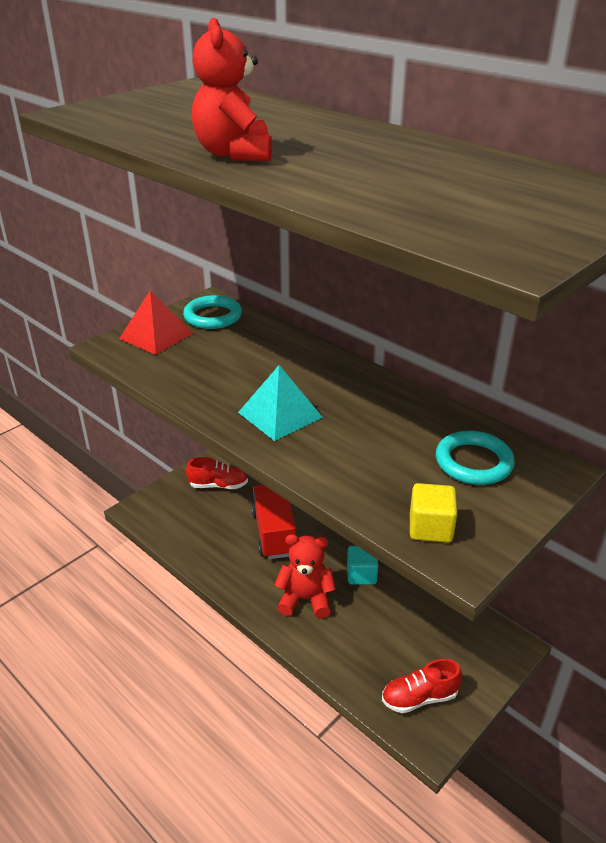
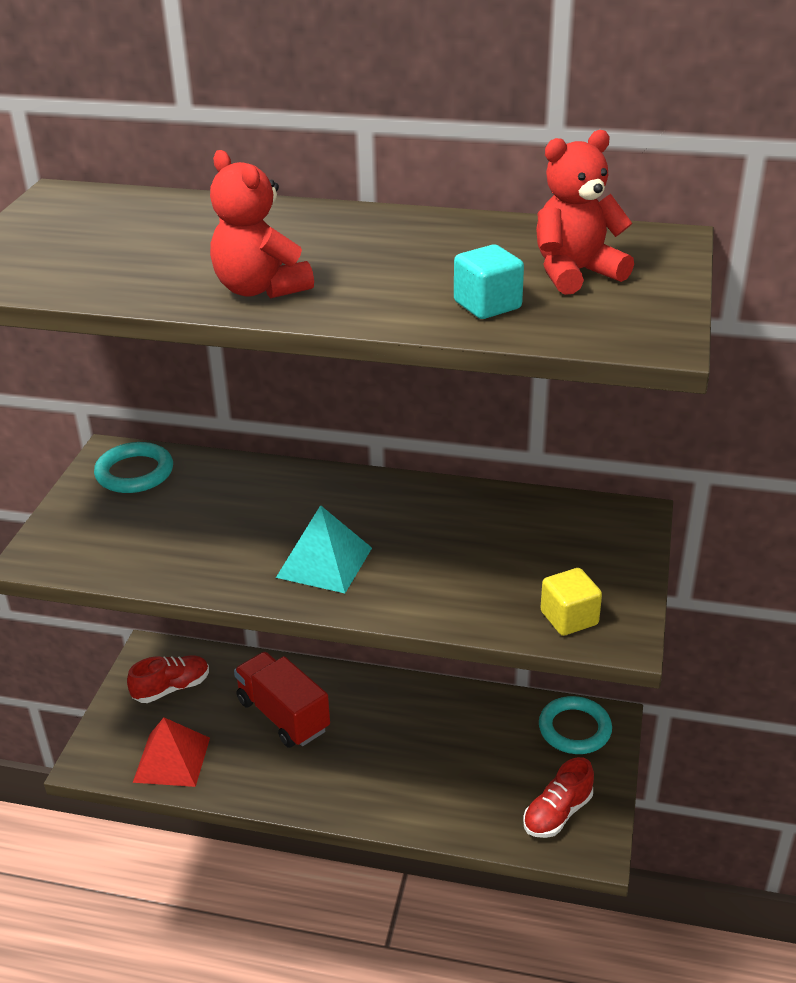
camera: 30 degrees left, 0 degrees up
red pyramid [119,290,193,355] -> red pyramid moved to [133,717,210,787]
red teddy bear [274,534,336,618] -> red teddy bear moved to [536,130,634,295]
turquoise cube [347,546,378,585] -> turquoise cube moved to [454,244,524,319]
turquoise ring [436,431,515,485] -> turquoise ring moved to [539,696,612,754]

